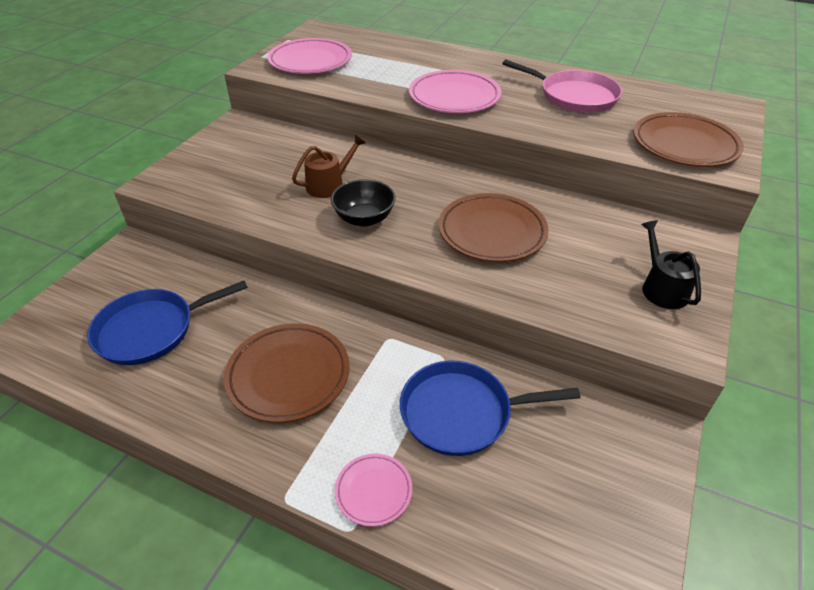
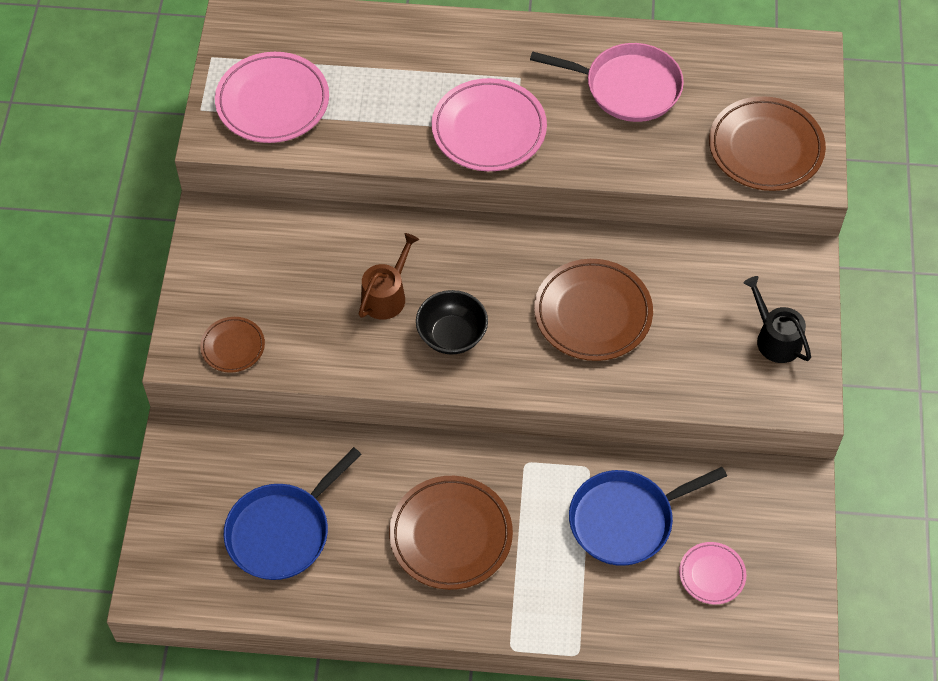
camera: 20 degrees left, 15 degrees up
pink plate [335,454,412,527] -> pink plate moved to [679,542,746,604]
none -> brown plate [200,317,265,373]

